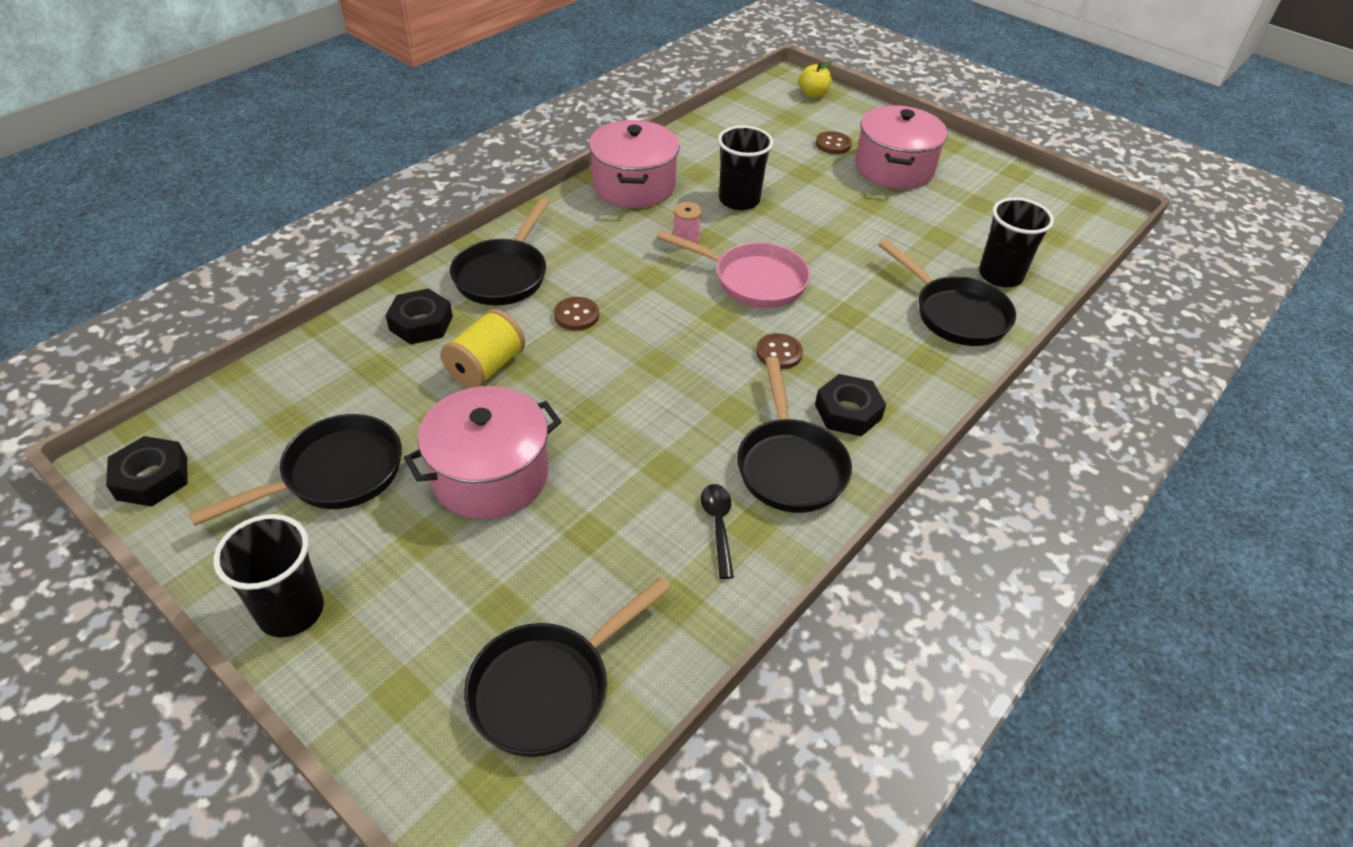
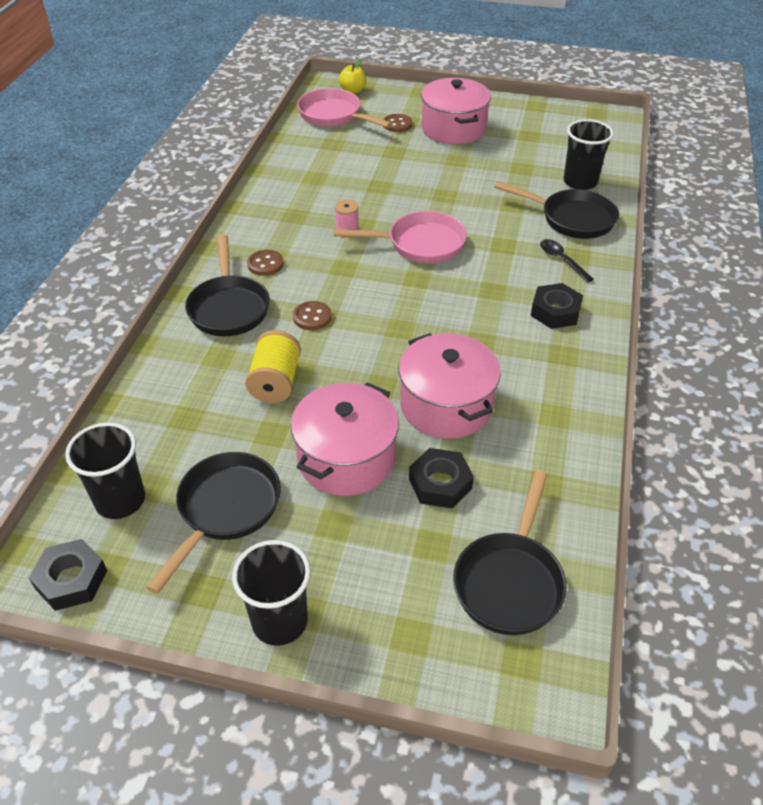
camera: 25 degrees left, 0 degrees up
black nut [386,288,453,345] -> black nut moved to [409,448,474,509]
pink pot [589,120,680,208] -> pink pot moved to [399,333,501,439]
black spoon [701,484,734,579] -> black spoon moved to [540,239,594,283]
black cup [718,125,773,210] -> black cup moved to [65,422,145,519]
black pan [737,357,852,513] -> none
brown button [756,333,803,369] -> brown button moved to [247,250,284,276]
none -> pink pan [297,88,392,128]

